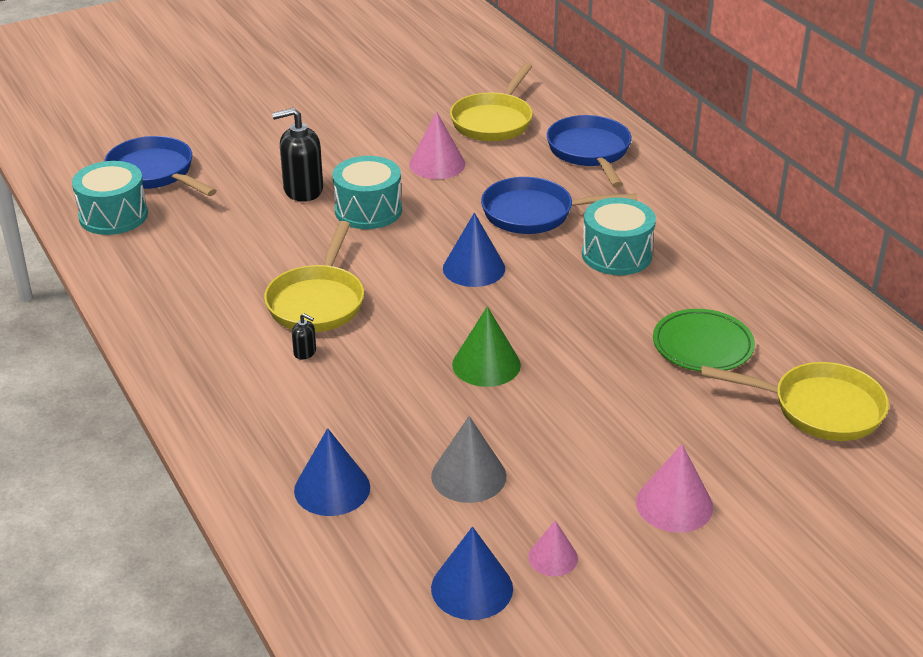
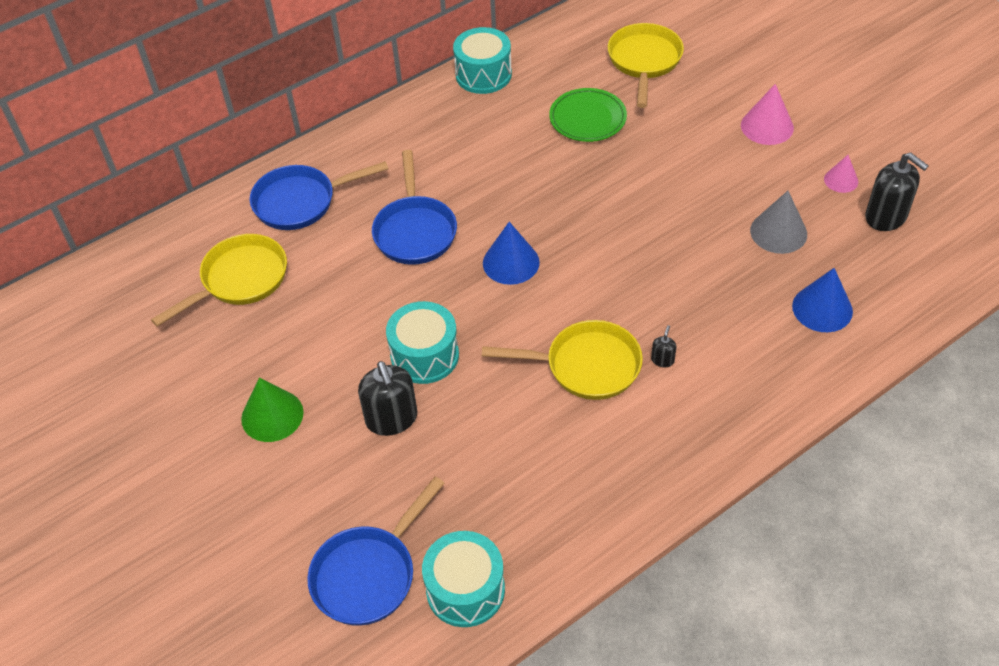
camera: 95 degrees left, 15 degrees up
pink cone [409,111,465,179] -> none
blue cone [431,527,513,620] -> black soap dispenser [865,152,929,231]
yellow pan [450,63,533,141] -> yellow pan turned 60 degrees counterclockwise [151,234,287,327]
green cone [452,306,521,387] -> green cone moved to [241,377,304,442]
turquoise drum [582,197,656,275] -> turquoise drum moved to [453,27,512,94]

